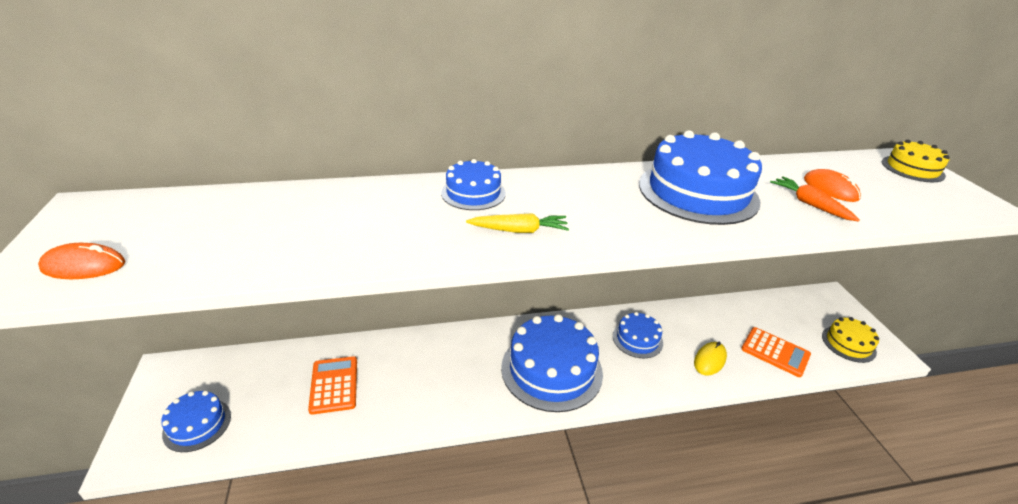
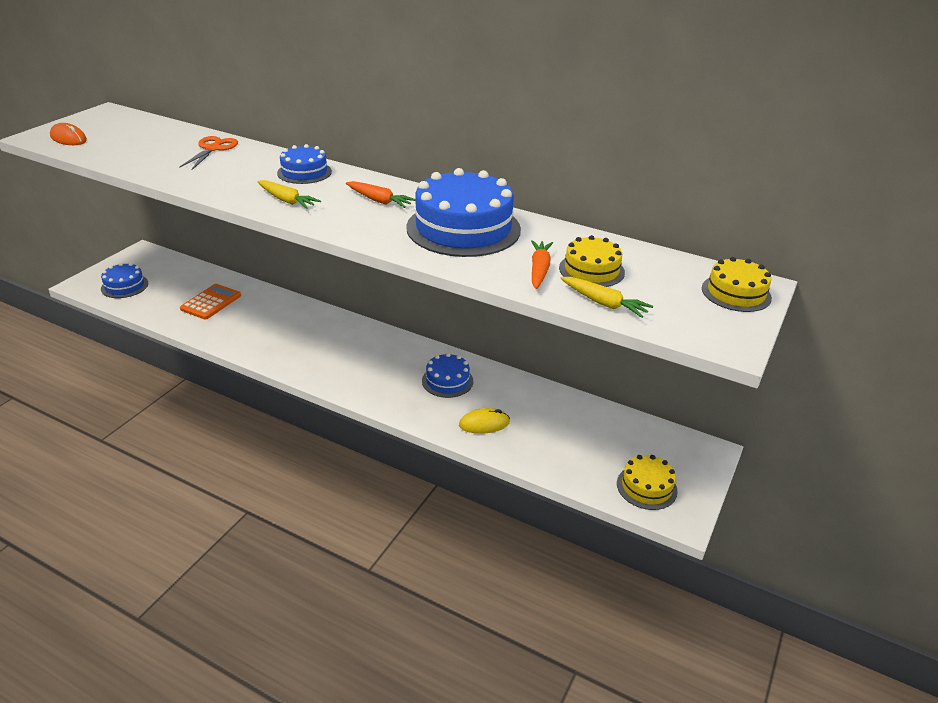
camera: 40 degrees right, 0 degrees up
blue cake [501,314,603,412] -> none
orange calculator [741,327,811,377] -> none
orange mouse [804,169,861,202] -> yellow cake [559,235,625,287]
none -> orange scissors [179,136,238,170]
none -> orange carrot [346,181,416,208]
none -> yellow carrot [560,277,653,318]

